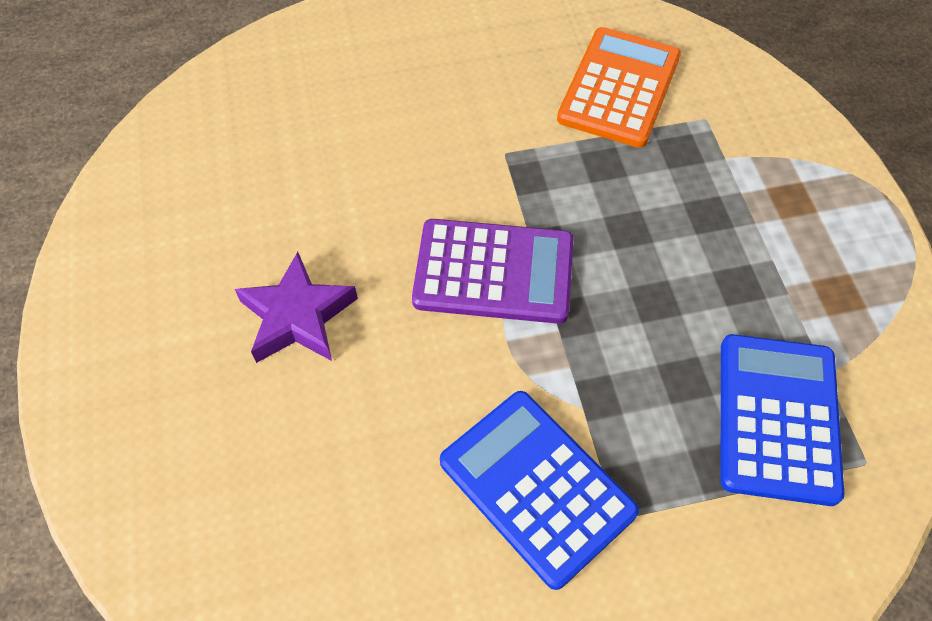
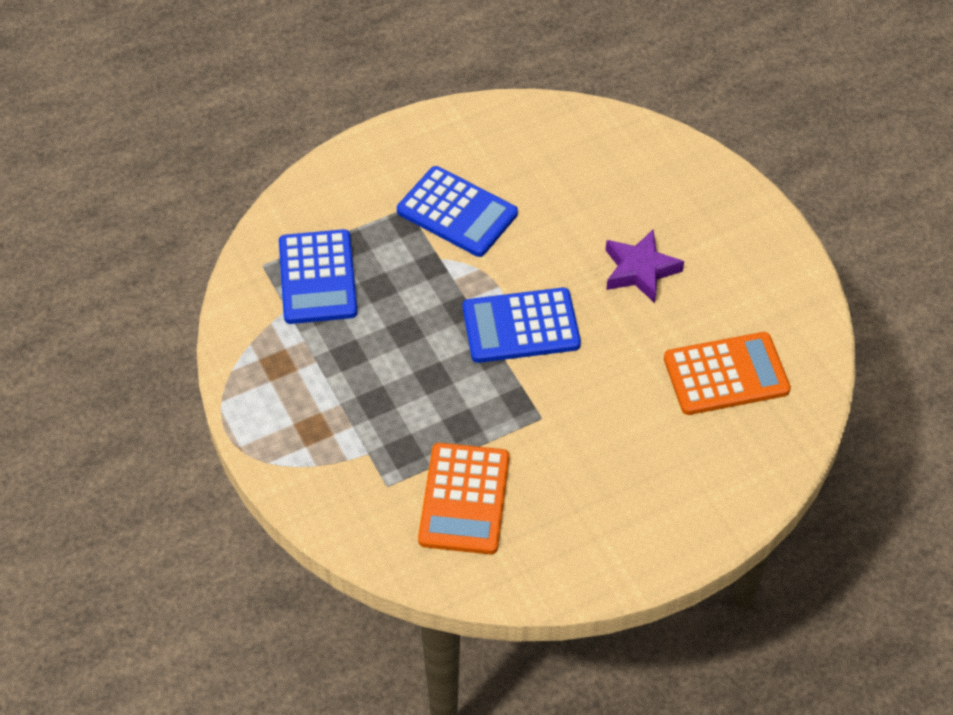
camera: 165 degrees right, 5 degrees down
purple calculator [412,219,573,324] -> blue calculator [463,287,581,363]
none -> orange calculator [664,332,791,415]

